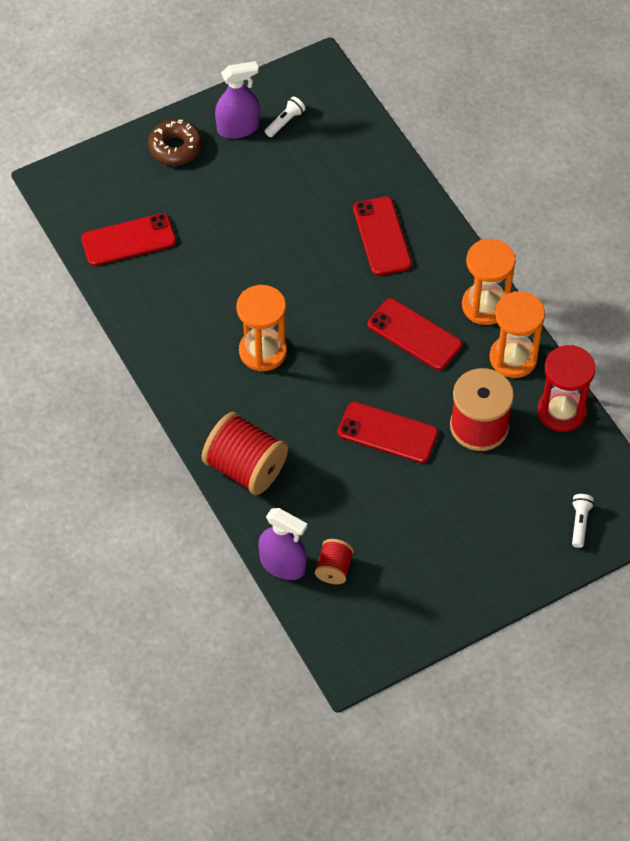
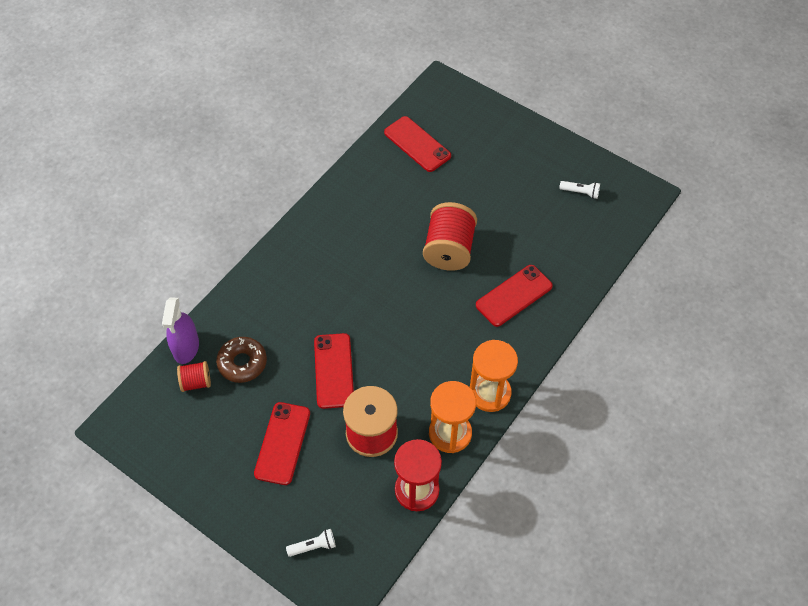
camera: 65 degrees right, 0 degrees up
brown donut [148,119,202,165] -> brown donut moved to [216,337,267,383]
red spool [202,412,288,495] -> red spool moved to [423,202,477,271]
purple spray bottle [215,61,260,139] -> none
orange hourglass [236,285,287,371] -> none
red phone [368,298,462,370] -> red phone moved to [254,402,310,485]

